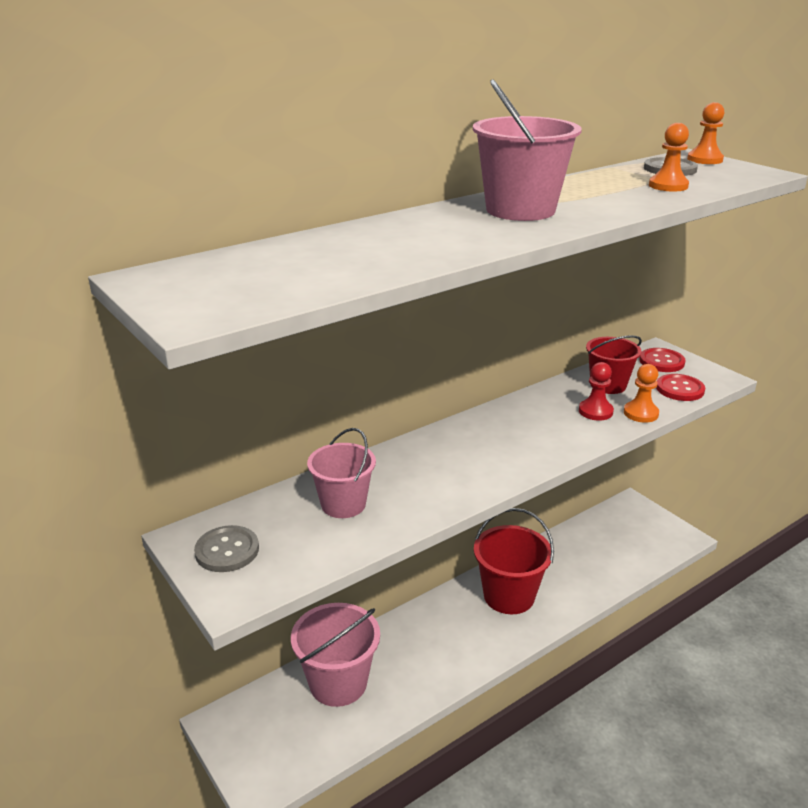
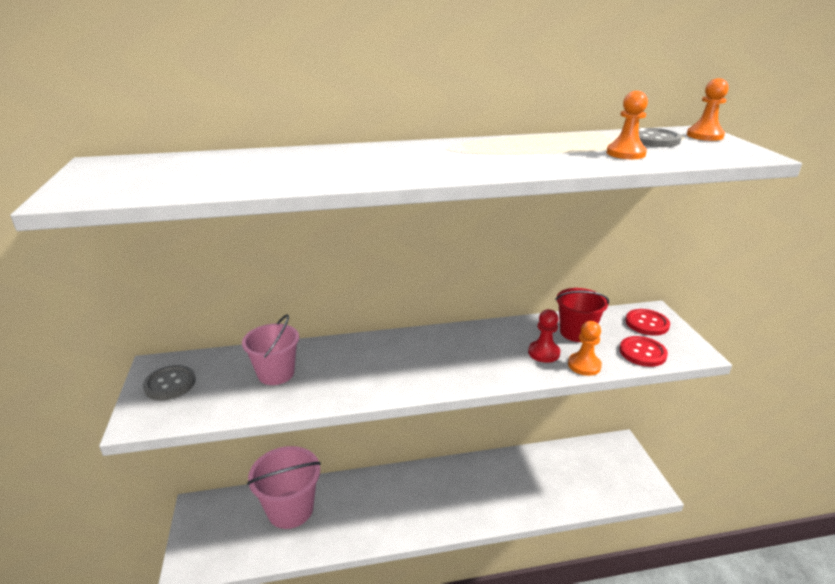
camera: 25 degrees right, 0 degrees up
pink bucket [473,79,582,221] -> none
red bucket [474,508,554,614] -> none

